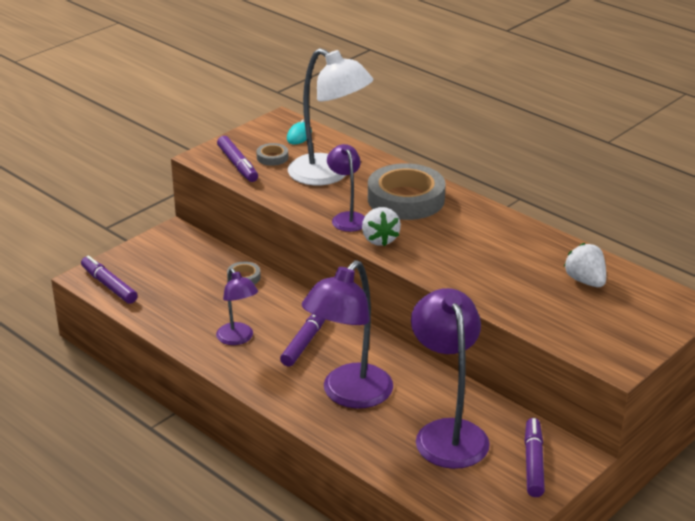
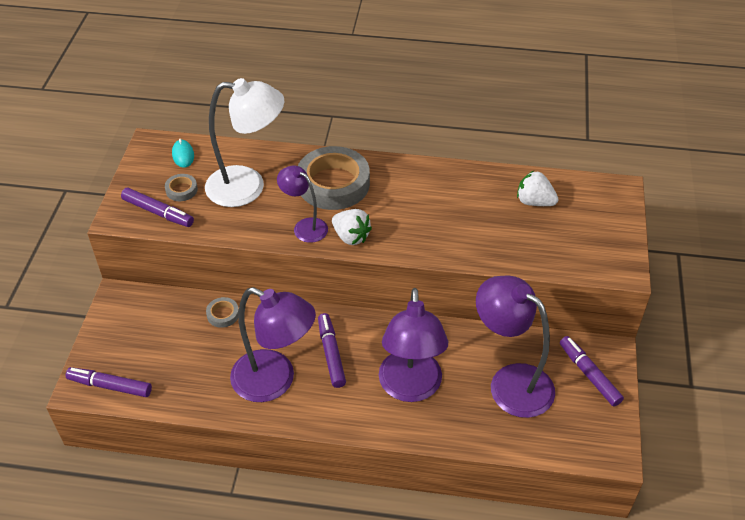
camera: 35 degrees left, 15 degrees up
purple lamp [216,268,258,345] -> purple lamp [230,287,316,402], size x1.79

